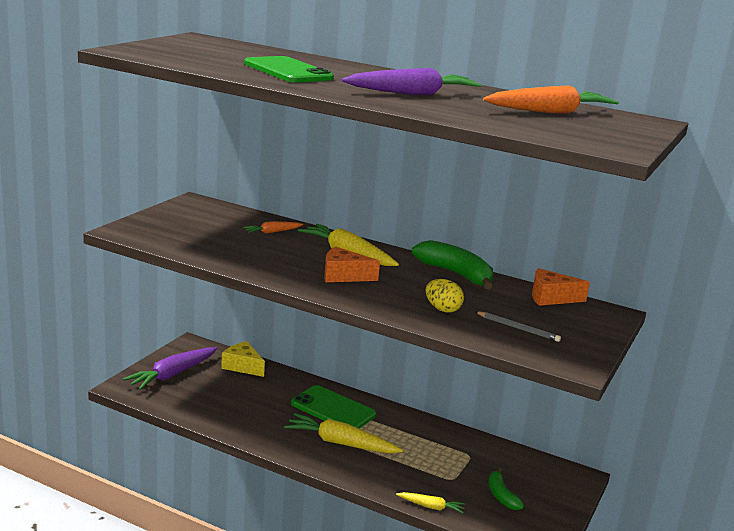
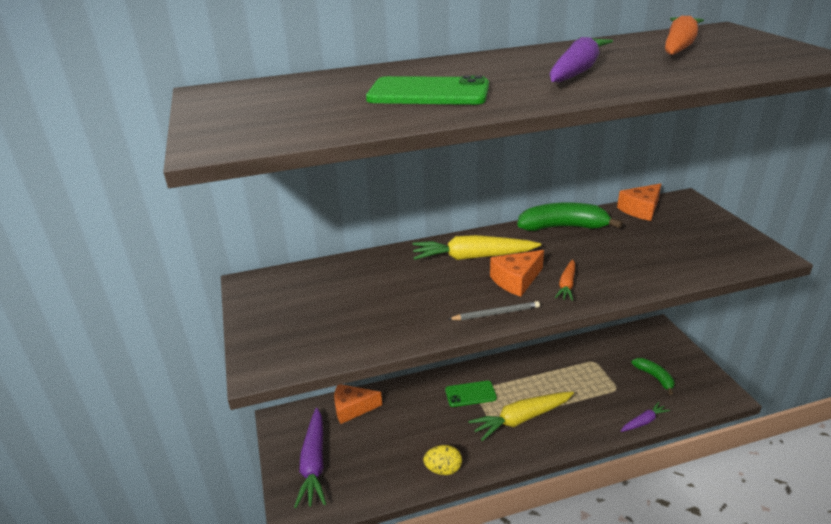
camera: 40 degrees left, 10 degrees up
yellow cheese [221,341,265,377] -> orange cheese [334,384,382,424]
orange carrot [243,221,303,234] -> orange carrot moved to [555,259,575,301]
green phone [291,385,376,429] -> green phone [445,381,497,407], size x0.63
yellow carrot [396,492,466,513] -> purple carrot [621,402,670,432]
yellow egg [426,279,464,313] -> yellow egg moved to [423,445,462,475]
grey pencil [476,311,561,342] -> grey pencil moved to [448,301,540,320]
green banana [489,468,524,510] -> green banana turned 150 degrees counterclockwise [631,358,674,395]

